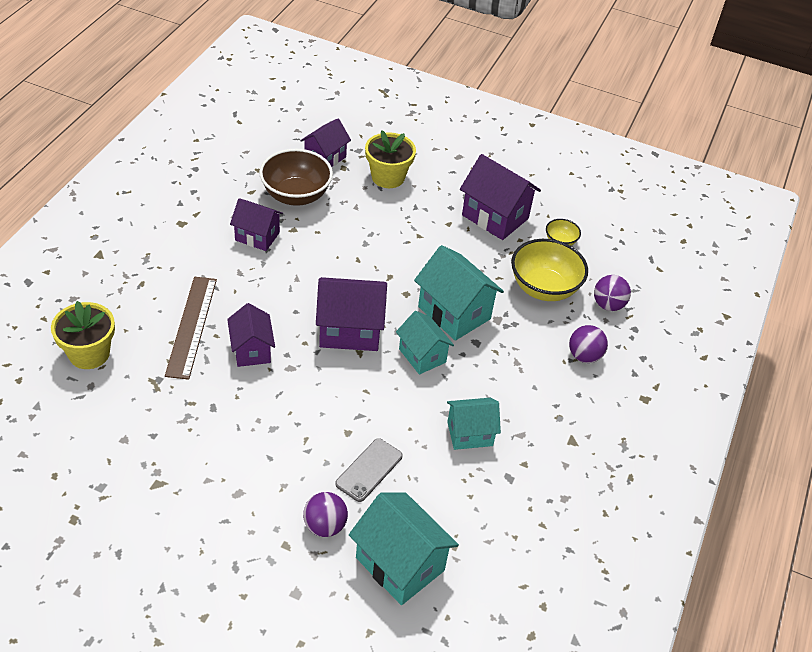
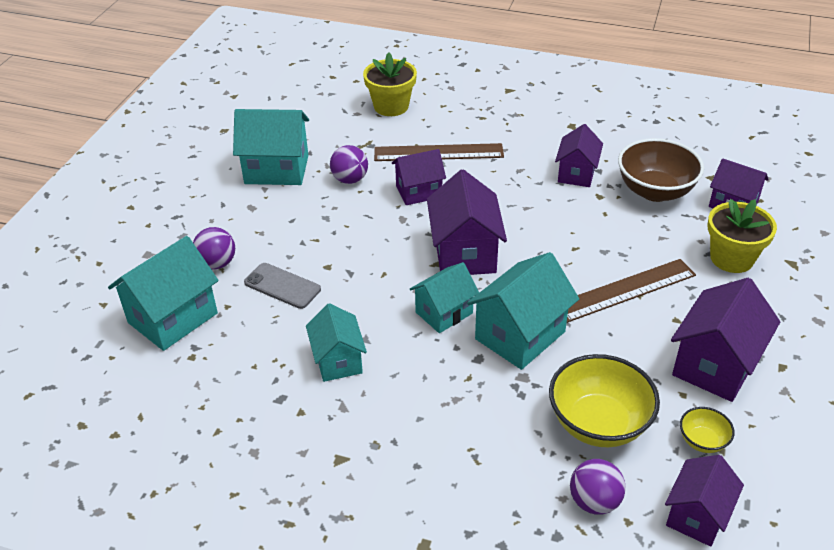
camera: 90 degrees right, 5 degrees down
purple ball [569,325,608,363] -> purple ball moved to [330,145,368,184]
none -> turquoise house [233,109,309,185]
none -> brown ruler [567,259,696,323]
none -> purple house [665,455,744,547]

